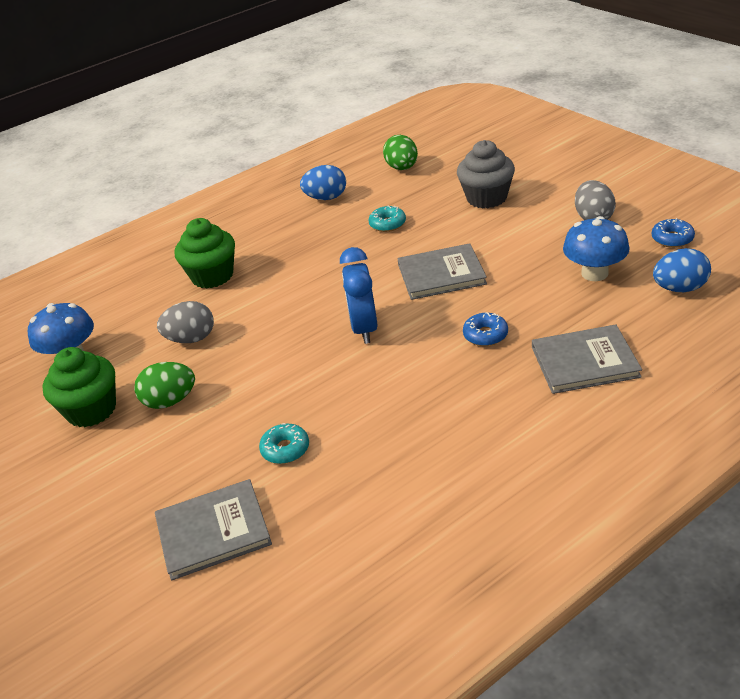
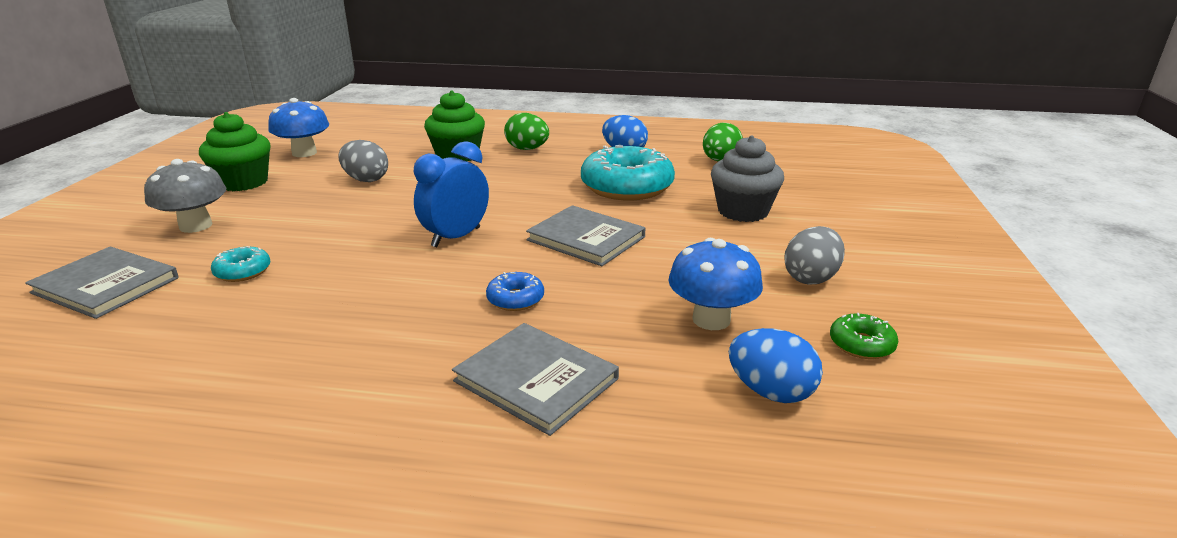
camera: 40 degrees right, 10 degrees down
green egg [134,362,195,409] -> green egg moved to [504,113,549,150]
turquoise donut [369,205,406,232] -> turquoise donut [581,145,675,200], size x2.20
blue donut [652,218,695,248] -> green donut [830,313,898,359]
none -> grey mushroom [144,159,226,233]

